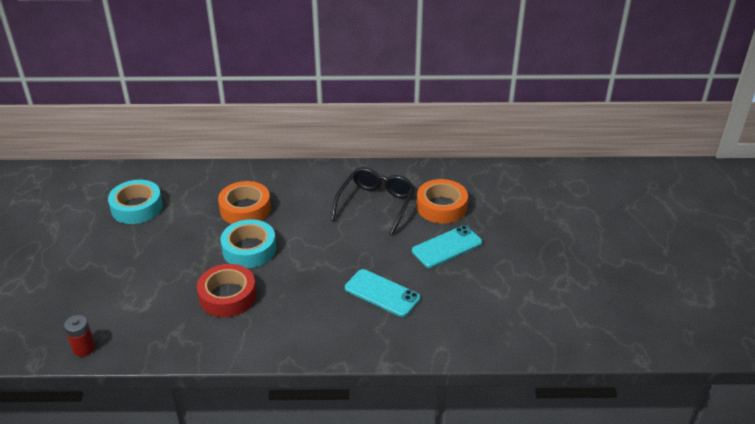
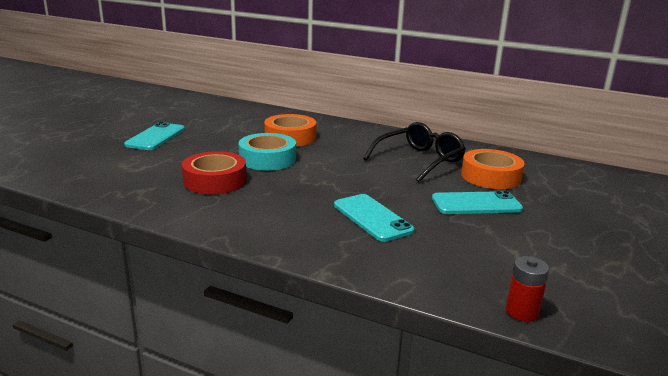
camera: 25 degrees right, 15 degrees down
red battery [64,315,95,357] -> red battery moved to [506,256,549,322]
turquoise tape [108,180,163,224] -> none
none -> turquoise phone [124,122,185,150]

